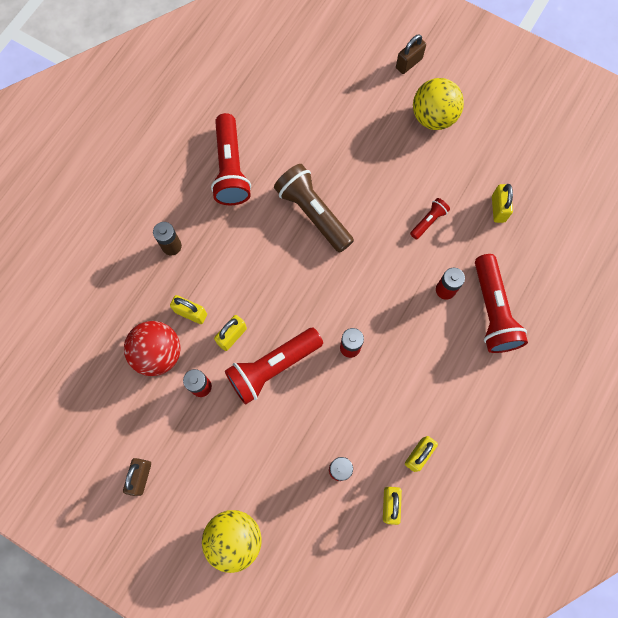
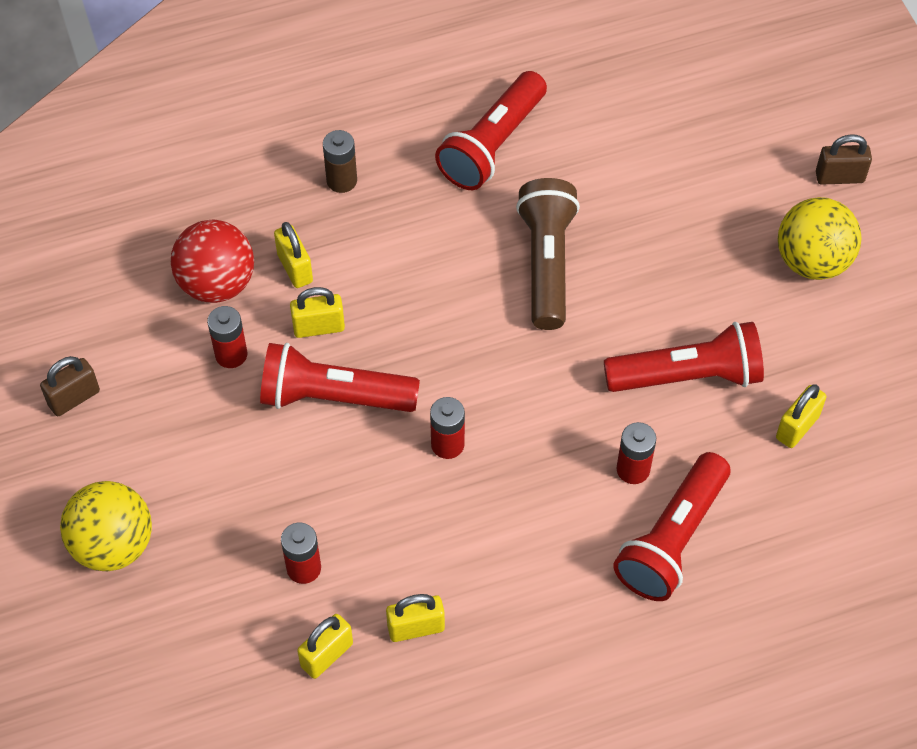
camera: 40 degrees right, 15 degrees down
red flashlight [410,198,450,240] -> red flashlight [604,322,764,392], size x2.06

